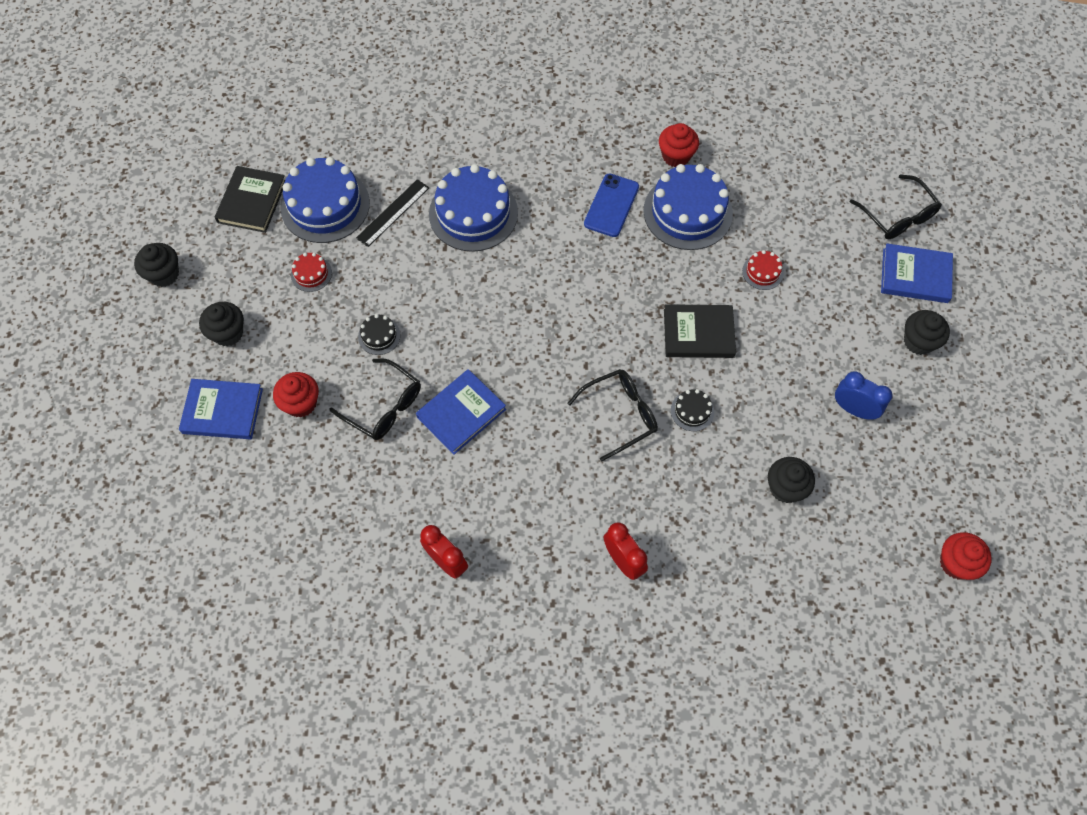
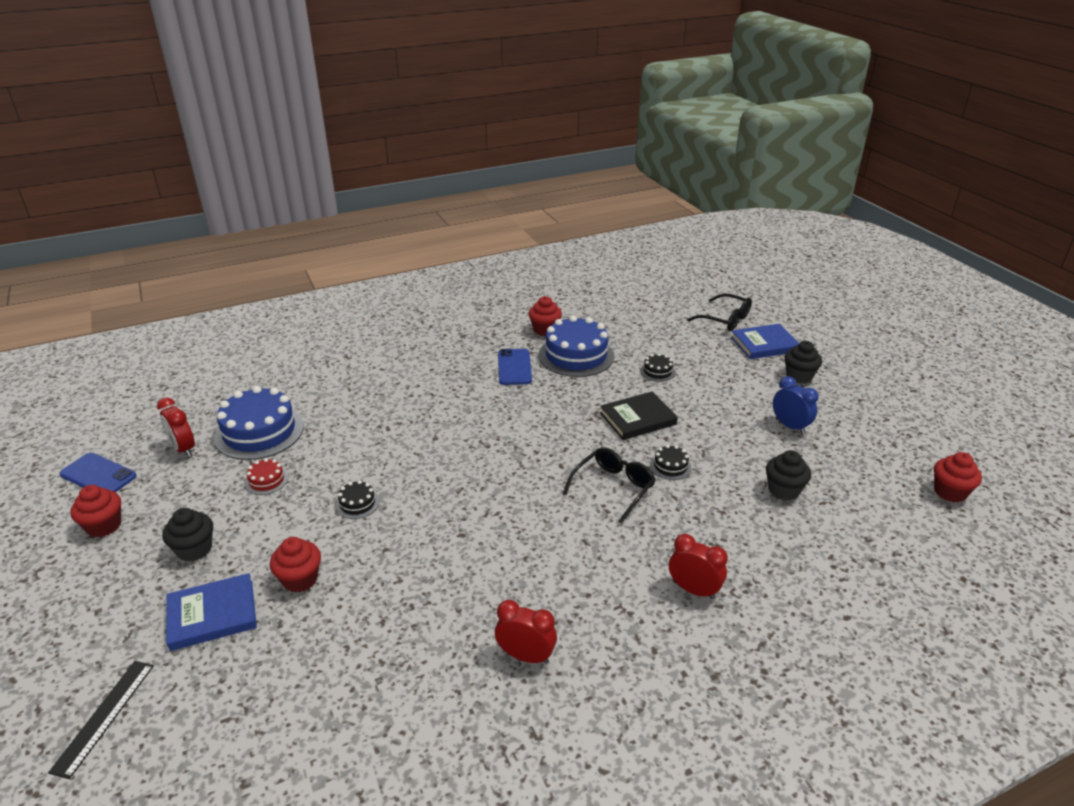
camera: 25 degrees left, 30 degrees down
black cupcake [134,243,179,287] -> red cupcake [70,485,121,537]
black book [215,166,285,233] -> red clock [157,397,195,457]
black glasses [329,358,421,440] -> none
black ruler [356,179,429,247] -> black ruler moved to [48,661,154,779]
blue book [416,369,506,455] -> none
blue cake [429,164,518,252] -> none
red cake [742,250,784,290] -> black cake [640,353,675,382]
blue clock [835,371,892,420] -> blue clock turned 45 degrees clockwise [773,376,819,434]
none -> blue phone [60,453,136,492]

